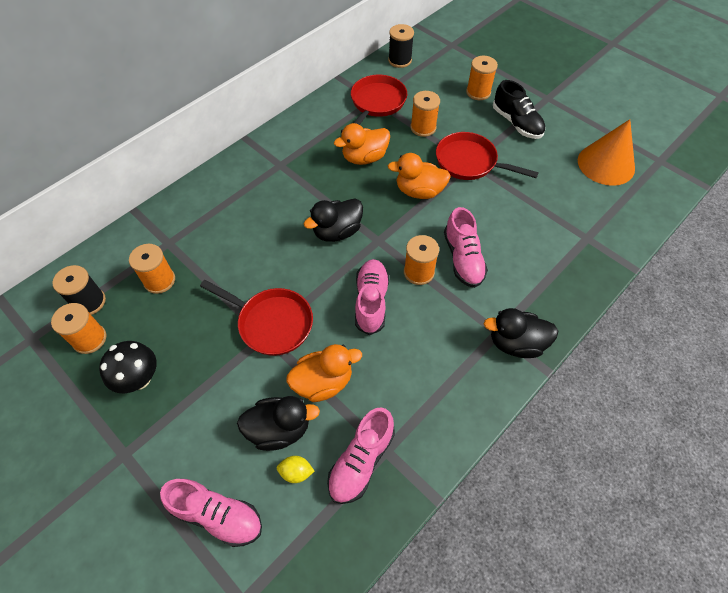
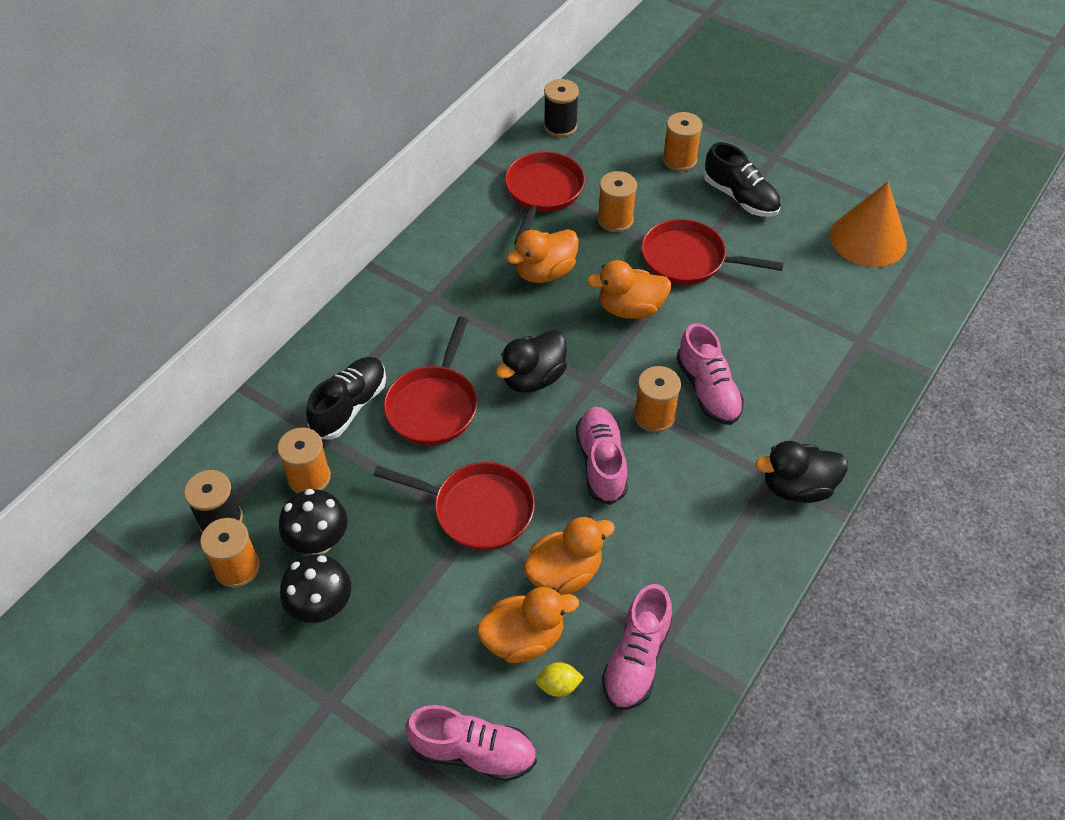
camera: 10 degrees left, 5 degrees down
black duck [237,396,320,451] -> orange duck [477,587,579,663]
none -> black mushroom [279,489,348,555]
none -> black shoe [306,357,386,440]
none -> red pan [384,317,477,445]

